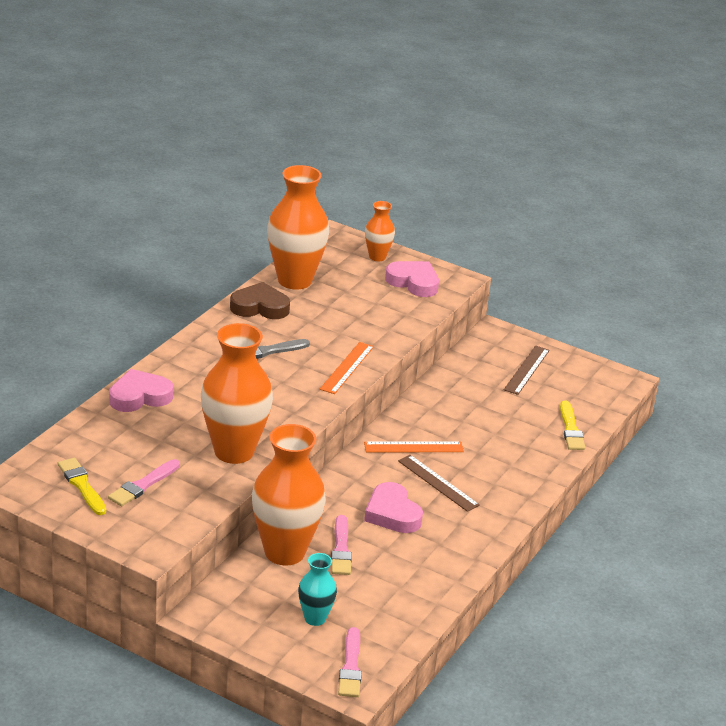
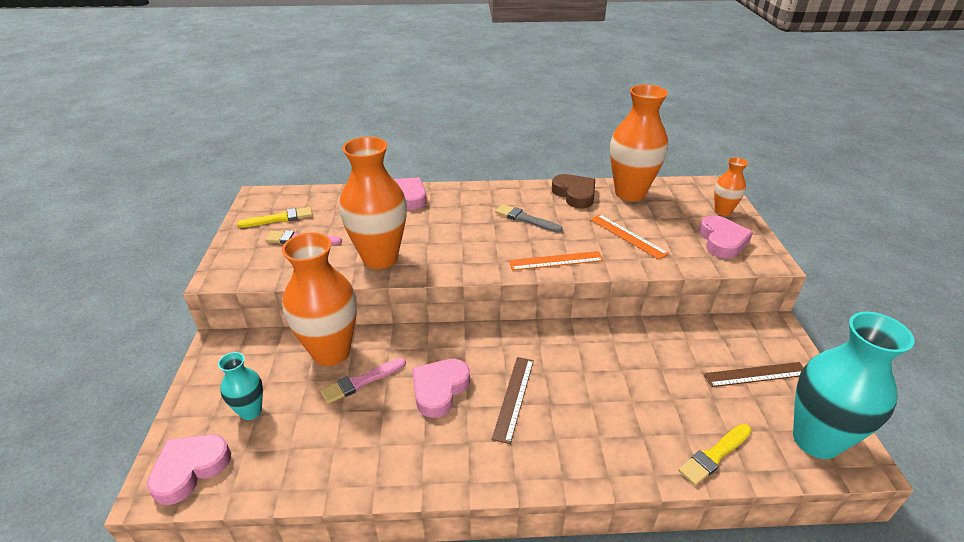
camera: 60 degrees right, 5 degrees up
yellow brush [58,458,106,515] -> yellow brush turned 45 degrees clockwise [237,207,313,228]
pink brush [338,627,362,697] -> pink heart [147,434,231,505]
orange ruler [364,442,464,452] -> orange ruler moved to [590,214,669,260]
none -> turquoise vase [793,312,915,459]

